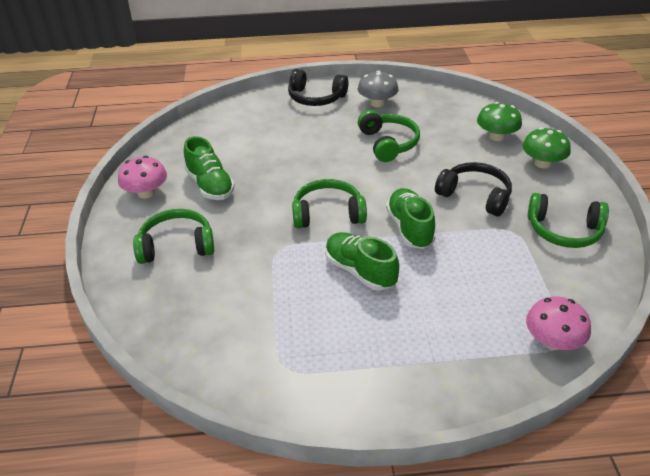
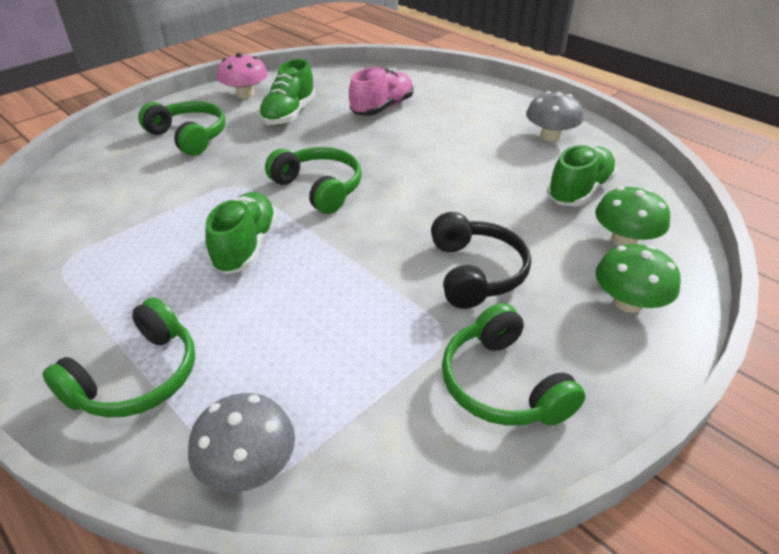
camera: 50 degrees right, 0 degrees up
black headphones [288,69,348,106] -> none
green headphones [358,110,420,162] -> green headphones moved to [42,297,195,417]
green shoe [386,188,436,249] -> green shoe moved to [547,145,617,206]
pink mushroom [526,296,591,350] -> grey mushroom [188,393,295,493]
none -> pink shoe [349,67,413,116]

